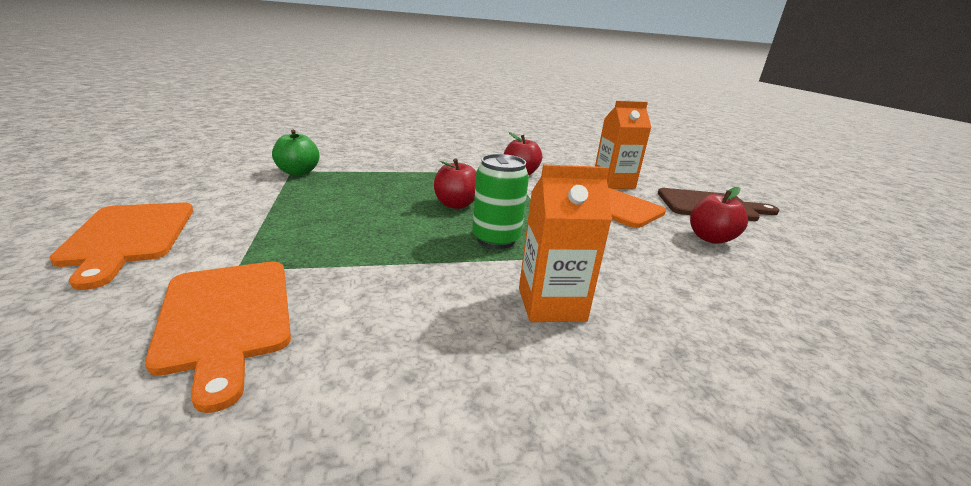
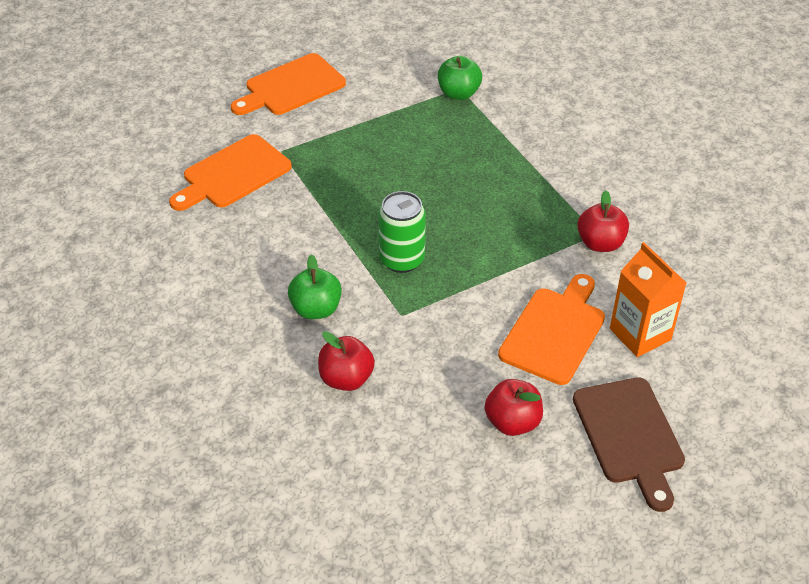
camera: 75 degrees right, 20 degrees up
red apple [434,158,476,209] -> red apple moved to [318,331,375,391]
orange carton [519,164,612,322] -> green apple [288,255,342,319]

